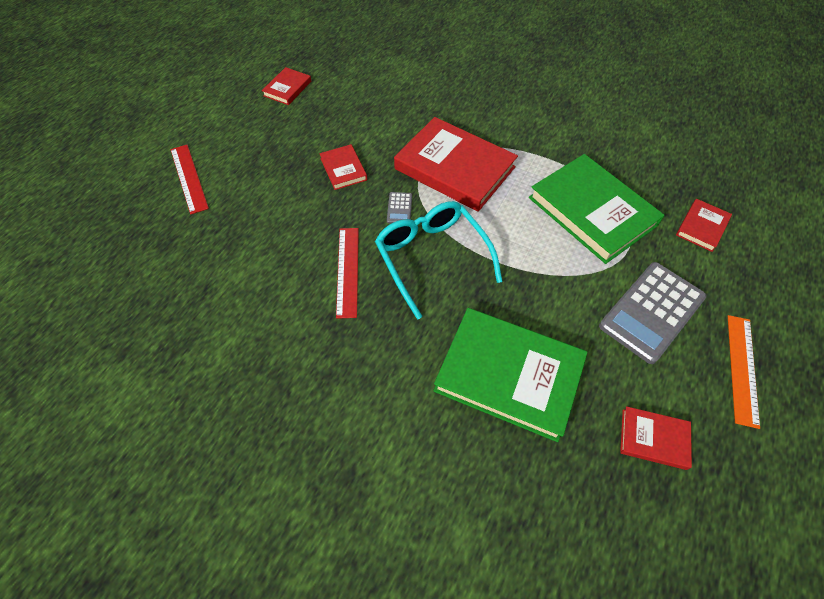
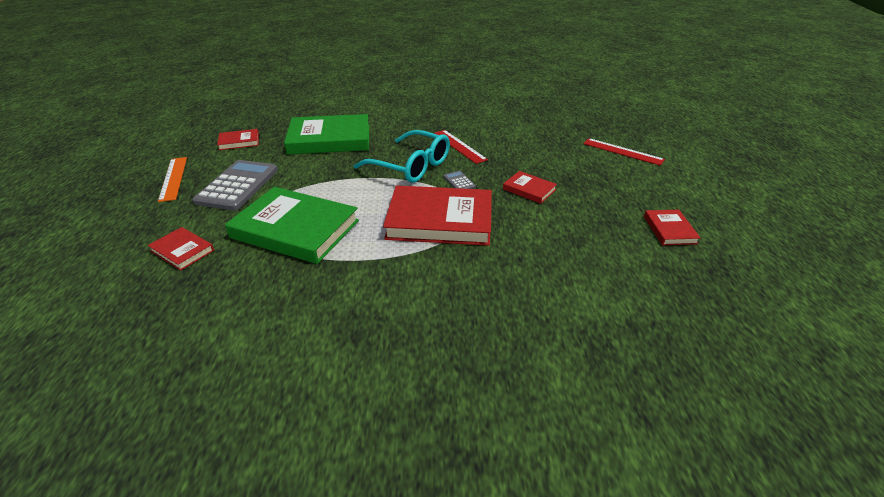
camera: 150 degrees right, 20 degrees down
red book [676,199,732,252] -> red book turned 60 degrees counterclockwise [148,227,214,271]

